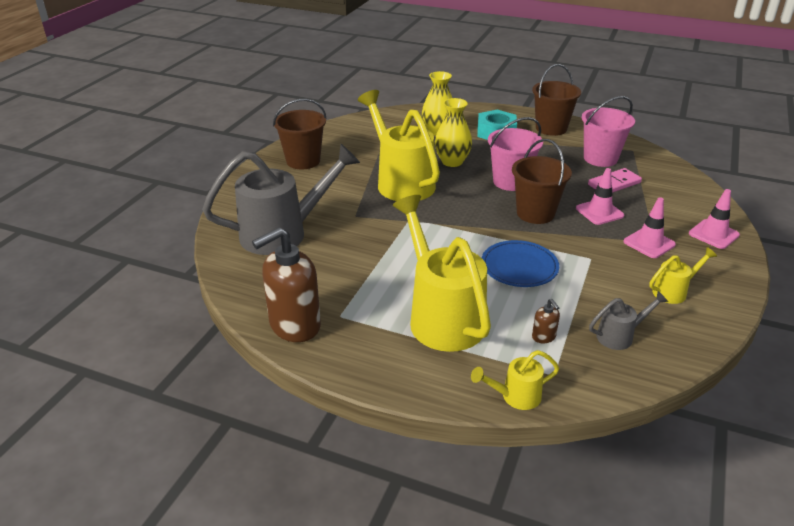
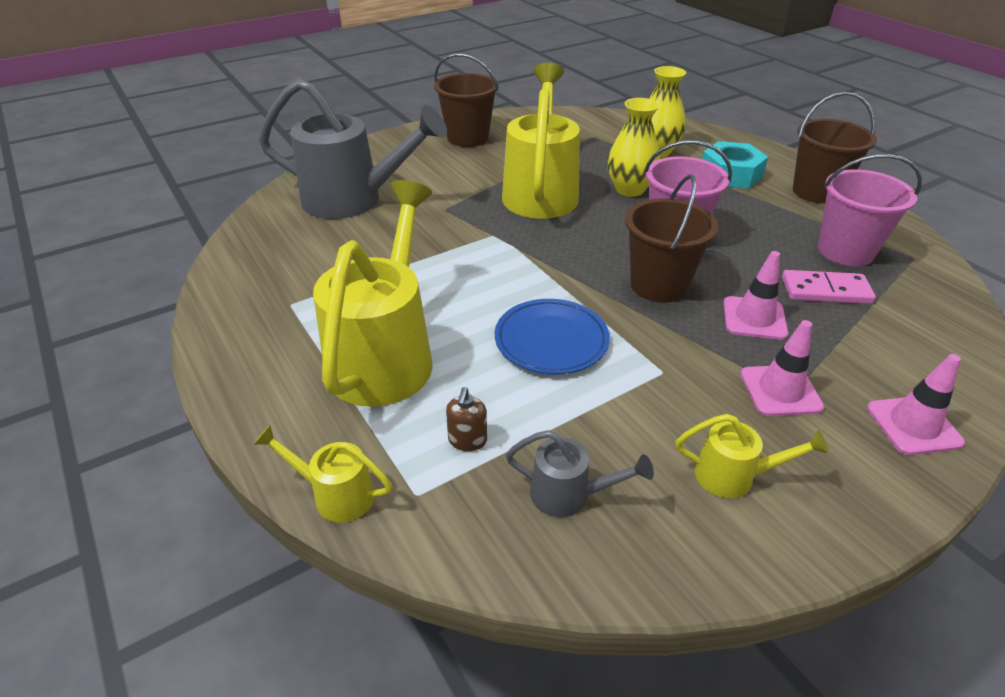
camera: 35 degrees right, 5 degrees up
brown soap dispenser [252,227,321,342] -> none

